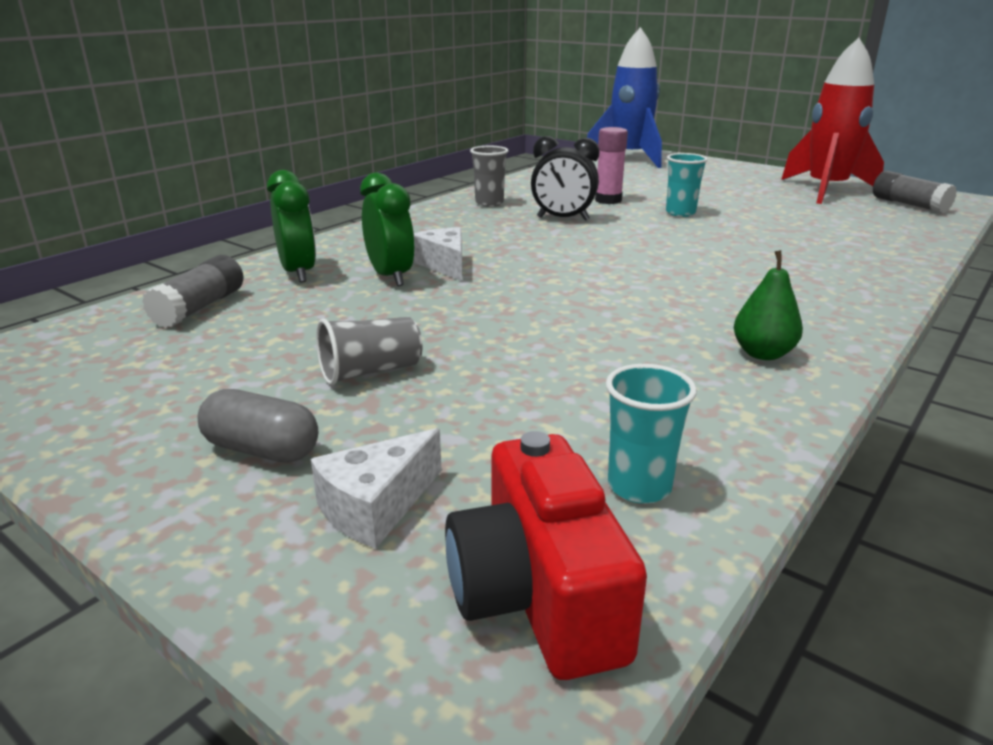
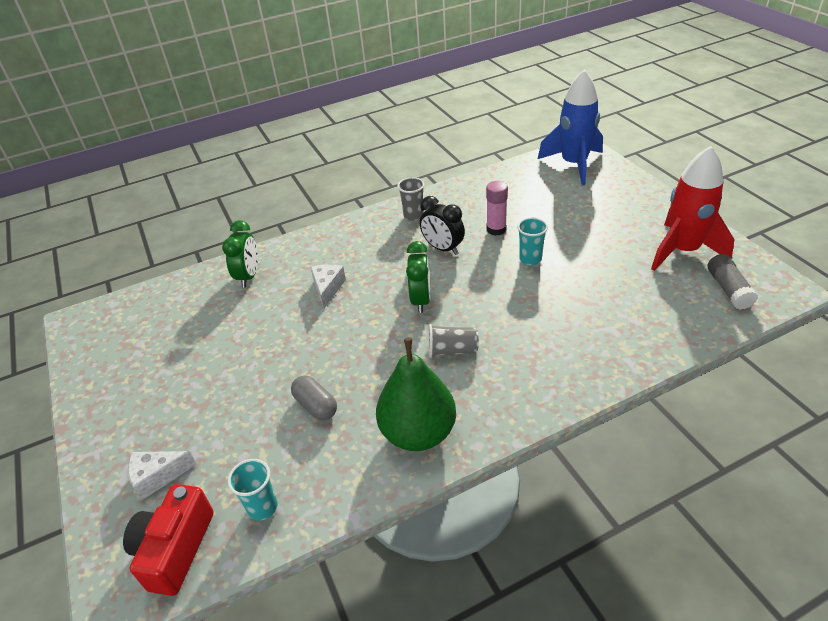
camera: 30 degrees right, 15 degrees up
grey glue stick [142,255,243,328] -> none
grey capsule [197,389,318,463] -> grey capsule moved to [291,375,337,420]
grey cup [316,317,423,385] -> grey cup moved to [428,324,479,358]
green clock [360,172,415,286] -> green clock moved to [406,241,430,313]
green pear [734,250,803,360] -> green pear [376,338,456,451], size x2.01

